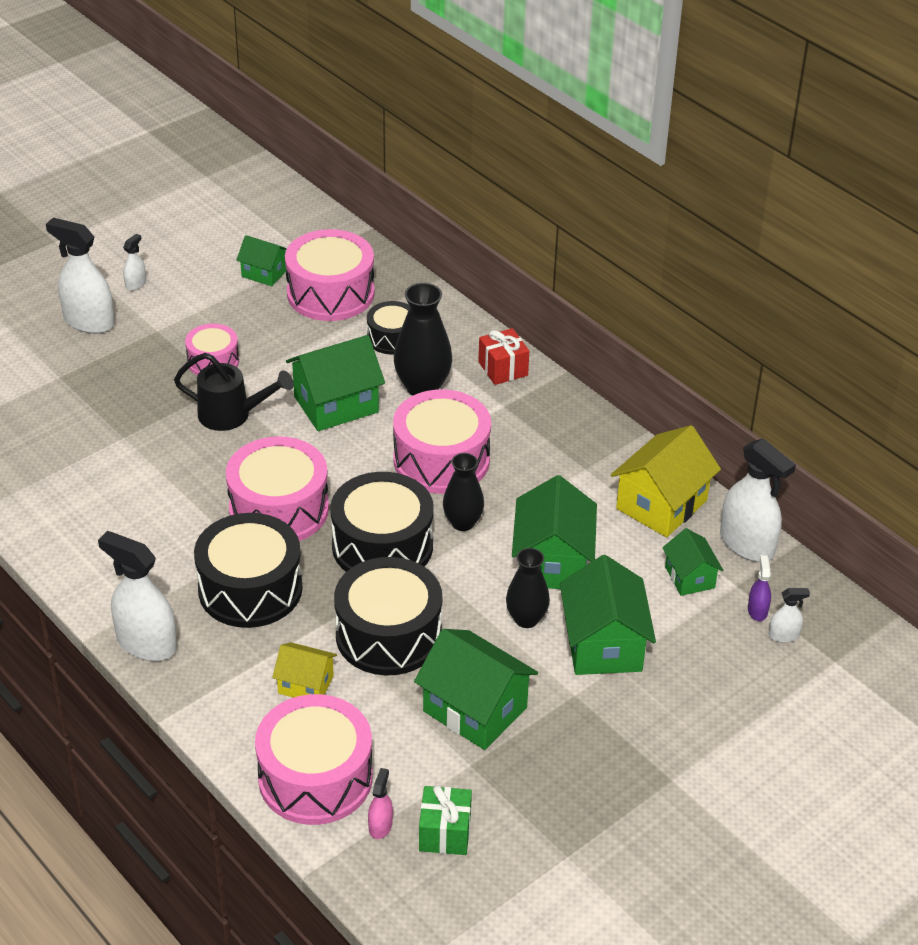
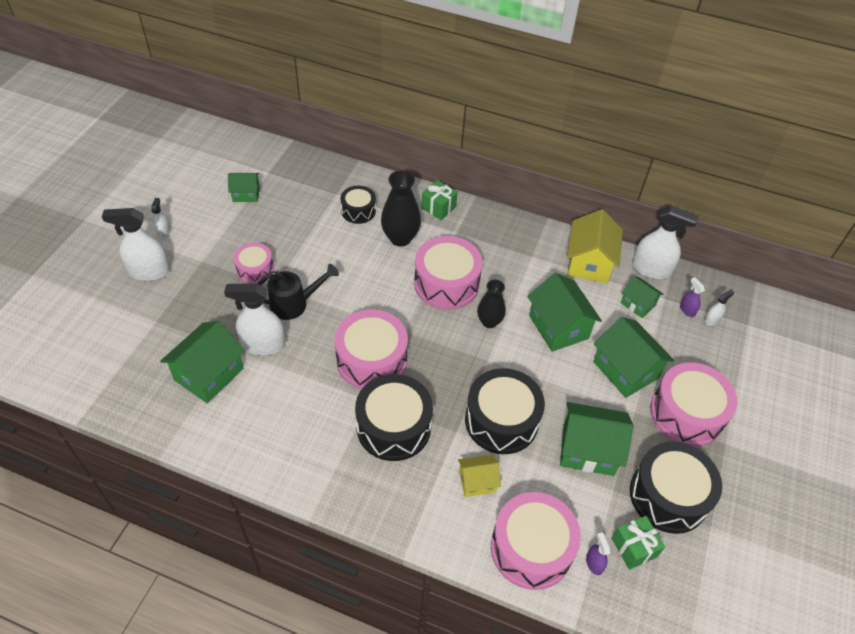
camera: 30 degrees left, 10 degrees up
white spray bottle [98,531,177,661] -> white spray bottle moved to [224,284,285,355]
pink drum [285,229,375,321] -> pink drum moved to [650,363,737,447]
green house [286,335,385,431] -> green house moved to [160,321,245,403]
black drum [330,472,434,572] -> black drum moved to [630,441,722,534]
pink spray bottle [368,768,393,839] -> purple spray bottle [586,532,610,575]
red gift [478,328,529,385] -> green gift [421,180,458,220]
black vase [506,548,550,628] -> none

